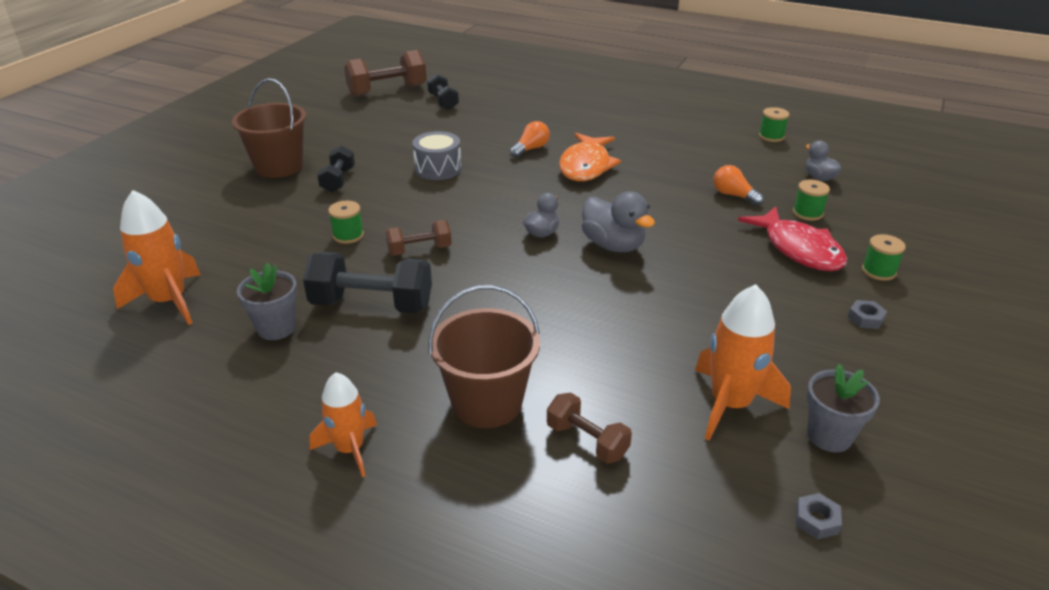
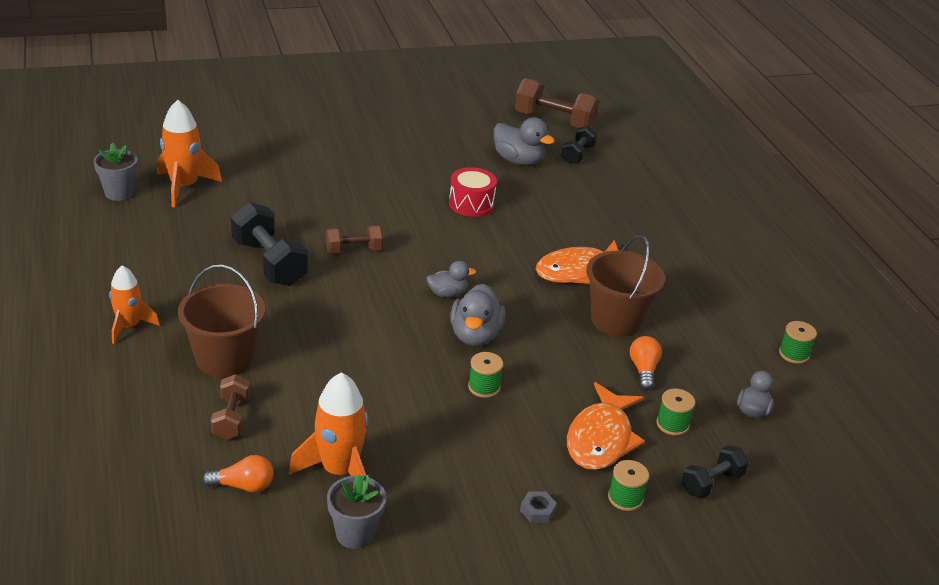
camera: 45 degrees right, 0 degrees up
brown bucket [232,78,306,178] -> brown bucket moved to [587,235,665,337]
grey flower pot [237,263,297,340] -> grey flower pot moved to [93,142,138,201]
black dumbbell [317,146,355,192] -> black dumbbell moved to [682,445,749,499]
green spool [328,201,364,244] -> green spool moved to [468,352,503,398]
brown dumbbell [385,220,452,256] -> brown dumbbell turned 45 degrees counterclockwise [326,225,384,253]
grey drum [412,131,462,180] -> red drum [449,167,497,217]
orange light bulb [510,121,550,158] -> orange light bulb moved to [202,455,274,493]
red fish [738,206,847,271] -> orange fish [567,382,645,470]
grey nut [796,493,842,540] -> none
none -> grey duck [494,117,555,165]

